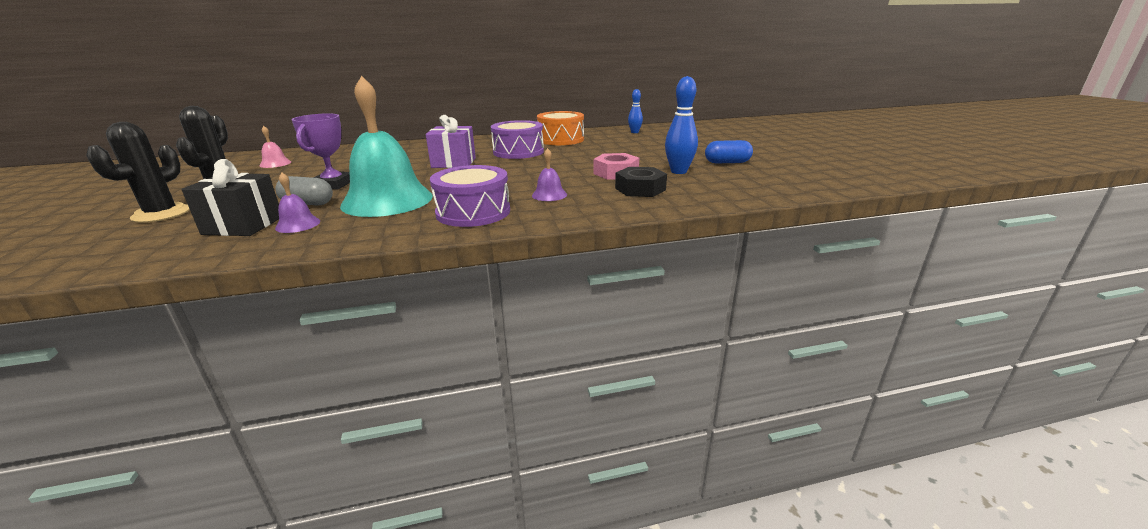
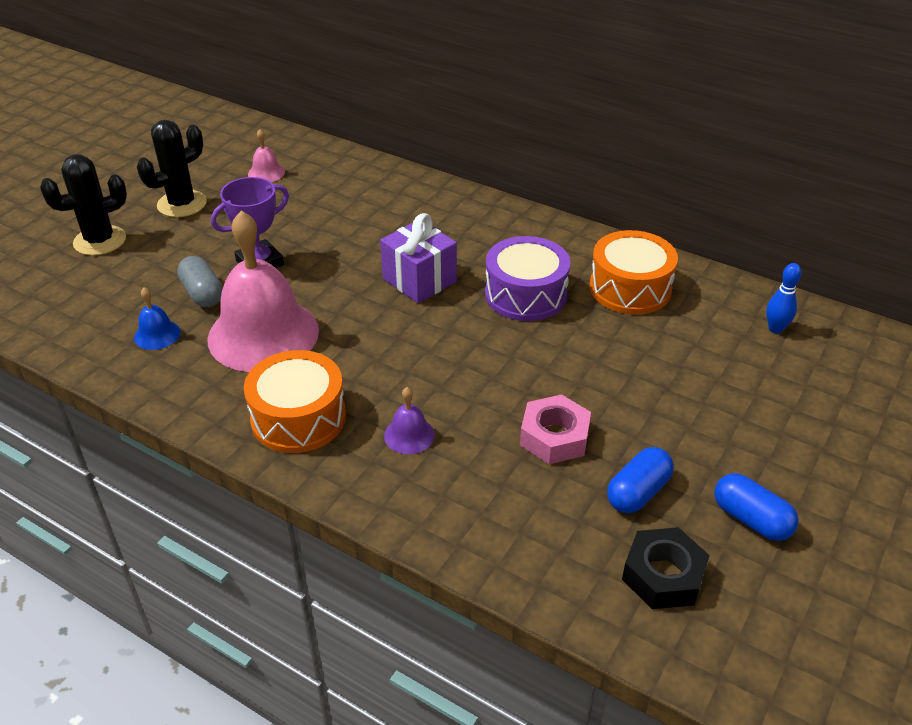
camera: 45 degrees right, 15 degrees up
black gift [182,159,279,236] -> none
purple bell [275,173,320,233] -> blue bell [134,287,181,350]
turquoise bell [340,76,433,217] -> pink bell [207,211,319,372]
purple drum [430,165,510,227] -> orange drum [244,350,346,453]
black nut [615,167,667,197] -> black nut moved to [622,527,710,609]
blue bowling pin [665,76,698,174] -> blue capsule [607,447,674,513]

